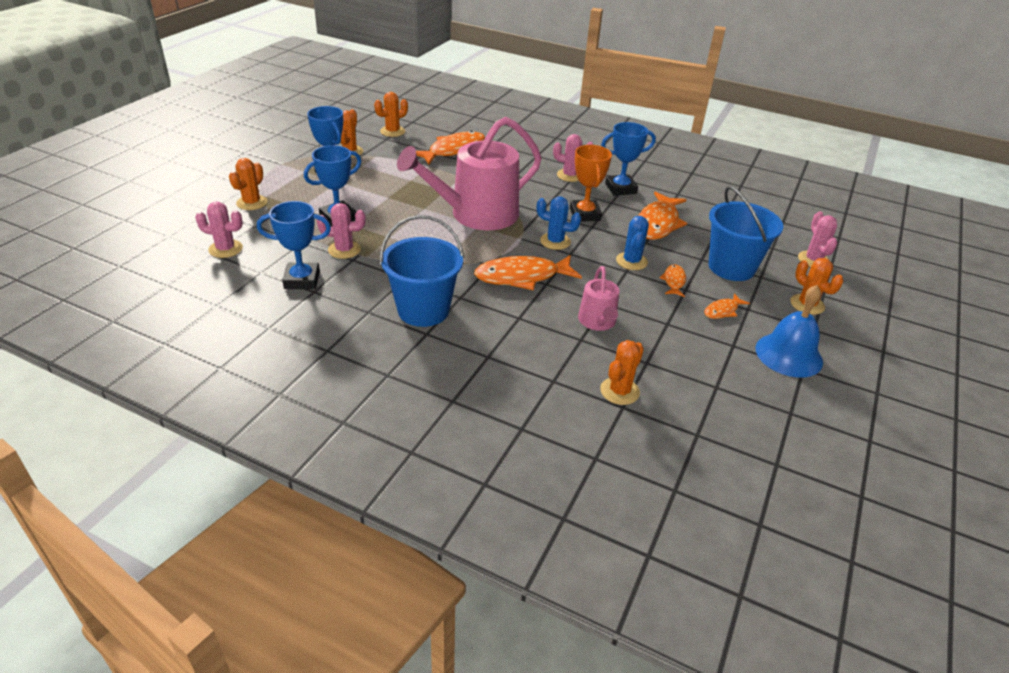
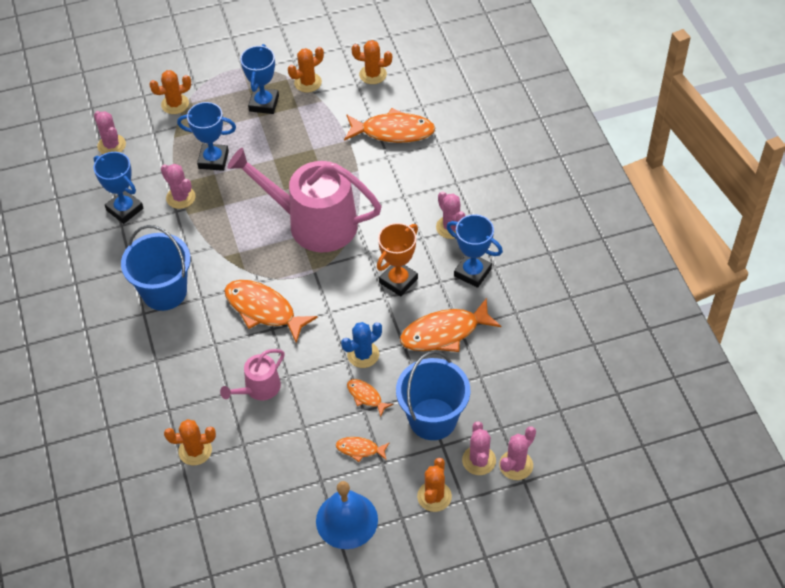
camera: 50 degrees right, 15 degrees up
blue cactus [537,196,581,250] -> none
orange fish [659,264,686,297] -> orange fish turned 105 degrees counterclockwise [347,379,393,417]
none -> pink cactus [462,421,496,475]

